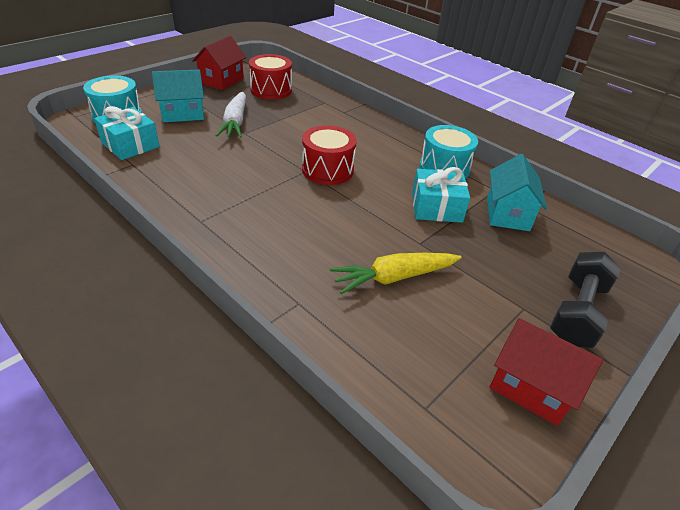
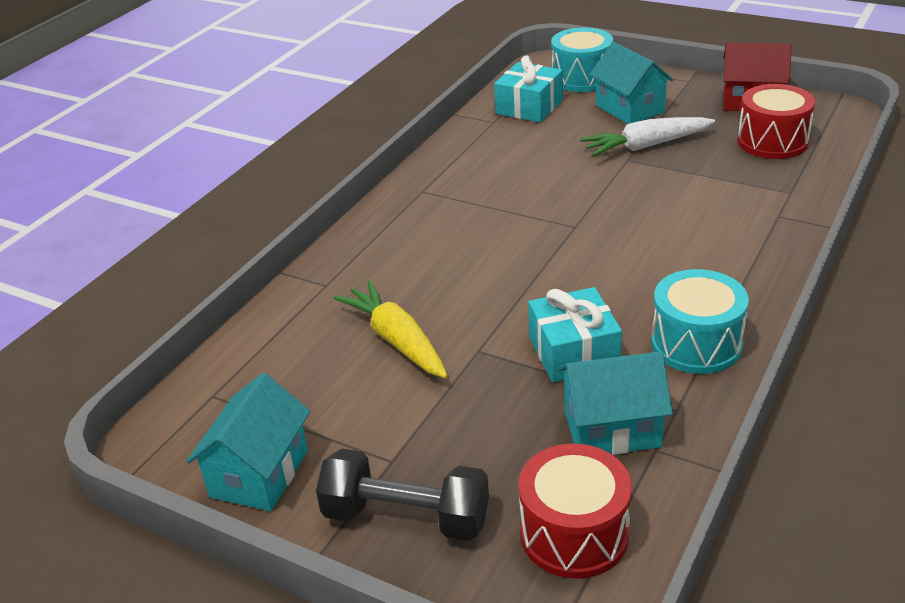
camera: 80 degrees right, 5 degrees down
red drum [302,125,357,185] -> red drum moved to [518,444,632,579]
red house [489,318,603,426] -> turquoise house [187,373,310,511]

